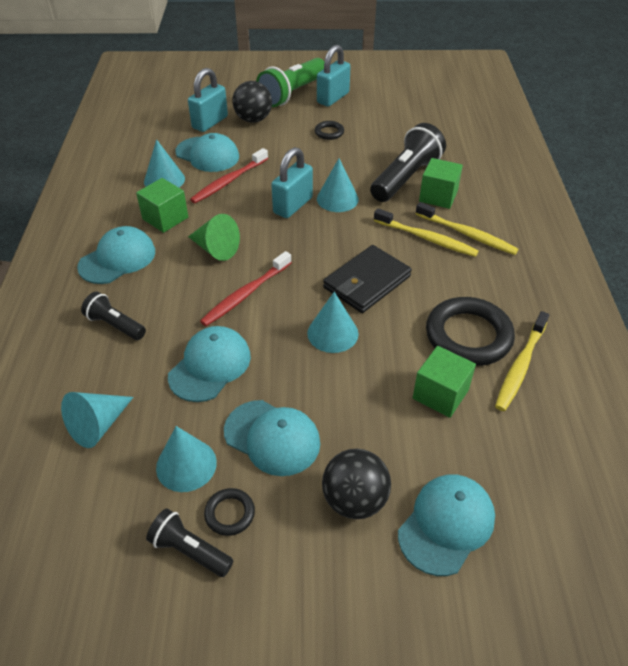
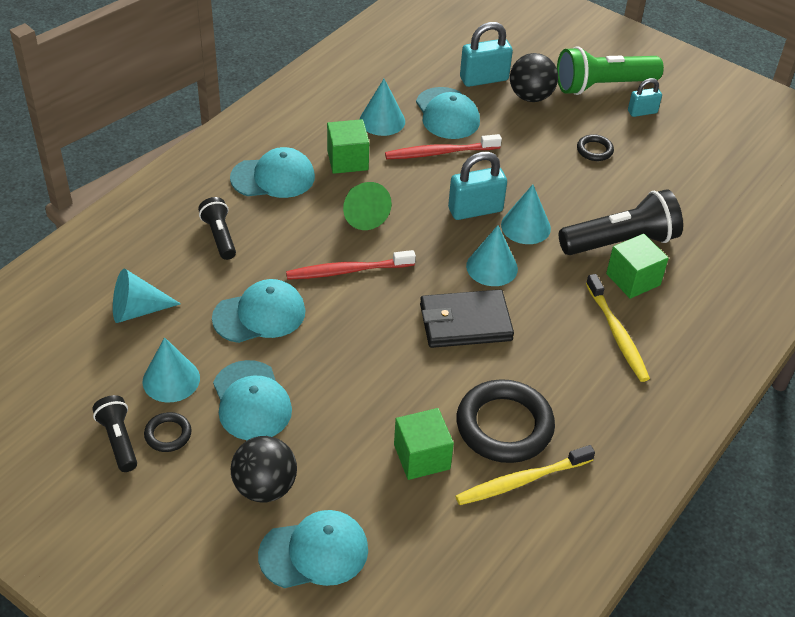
camera: 35 degrees right, 0 degrees up
turquoise cone [307,292,358,353] -> turquoise cone moved to [466,225,518,286]
turquoise padlock [317,45,351,107] -> turquoise padlock [628,78,662,117], size x0.60
yellow toothbrush [374,208,479,257] -> none

